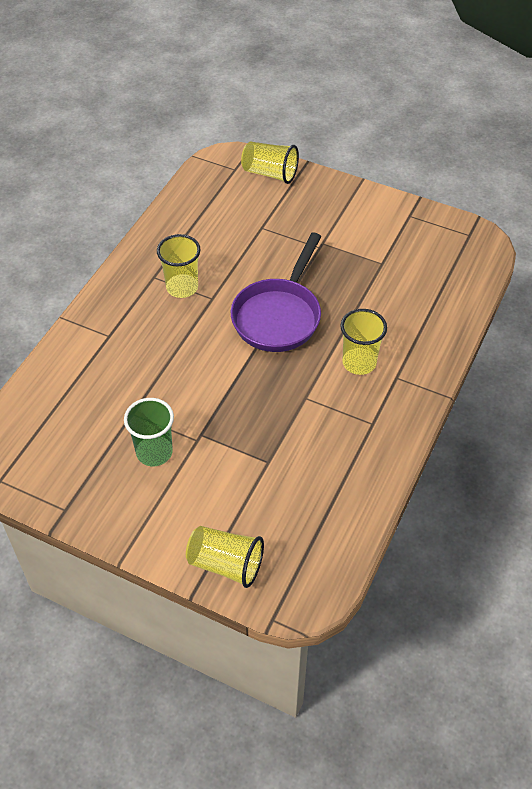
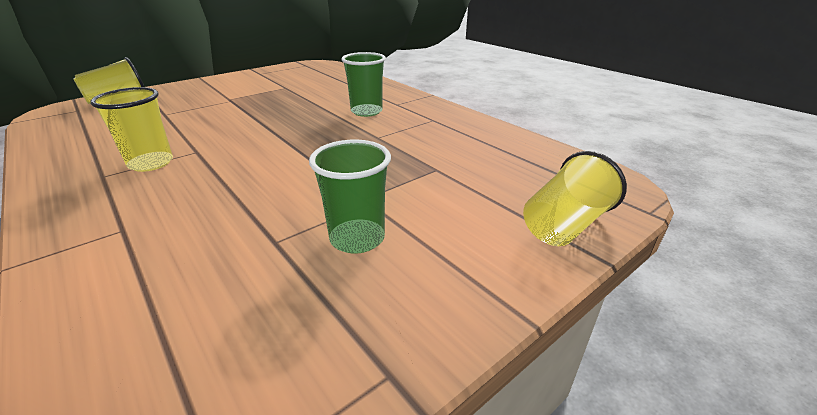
camera: 65 degrees left, 20 degrees down
purple pan [231,233,321,352] -> none
yellow cup [340,309,387,375] -> green cup [341,52,386,117]

